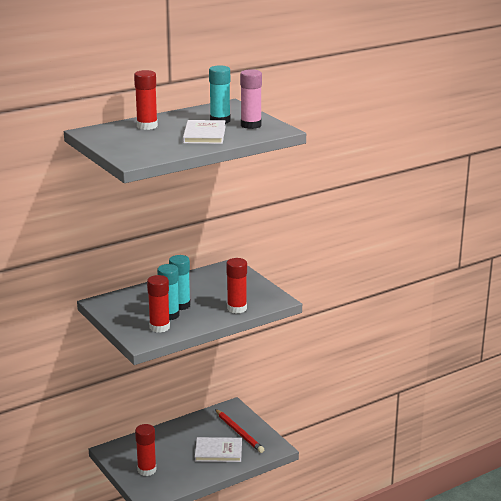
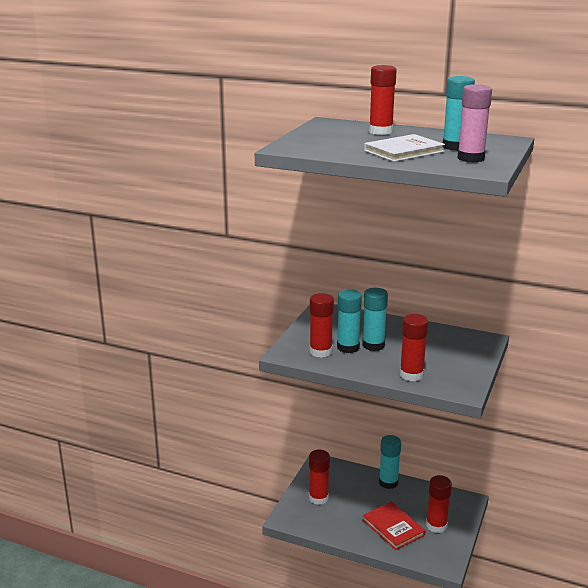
camera: 55 degrees right, 0 degrees up
white book [195,437,242,462] -> red book [362,502,426,550]
red pencil [215,409,264,453] -> red glue stick [426,475,452,533]
none -> turquoise glue stick [379,435,401,489]

